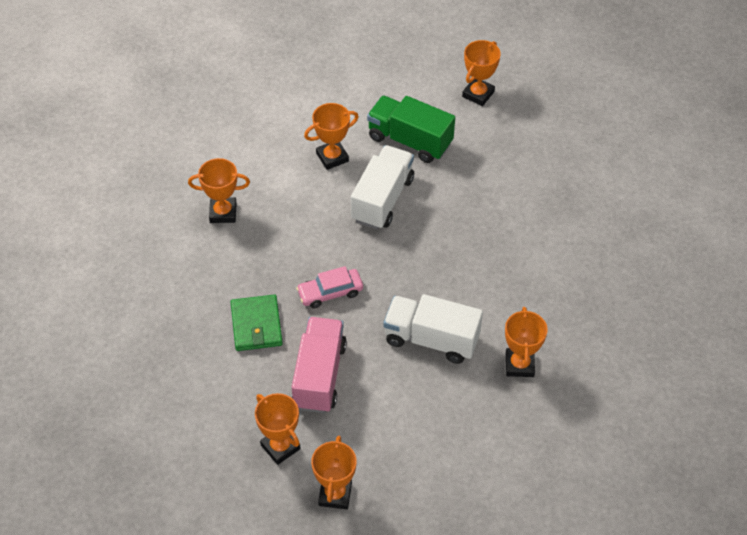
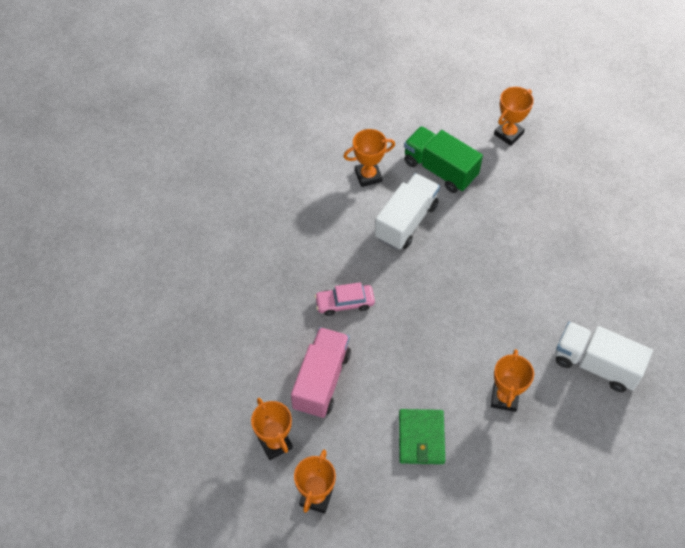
camera: 10 degrees right, 5 degrees up
orange trophy [188,158,250,223] -> none
green wallet [231,295,283,351] -> green wallet moved to [399,409,445,464]
white truck [383,294,483,364] -> white truck moved to [555,322,653,392]

